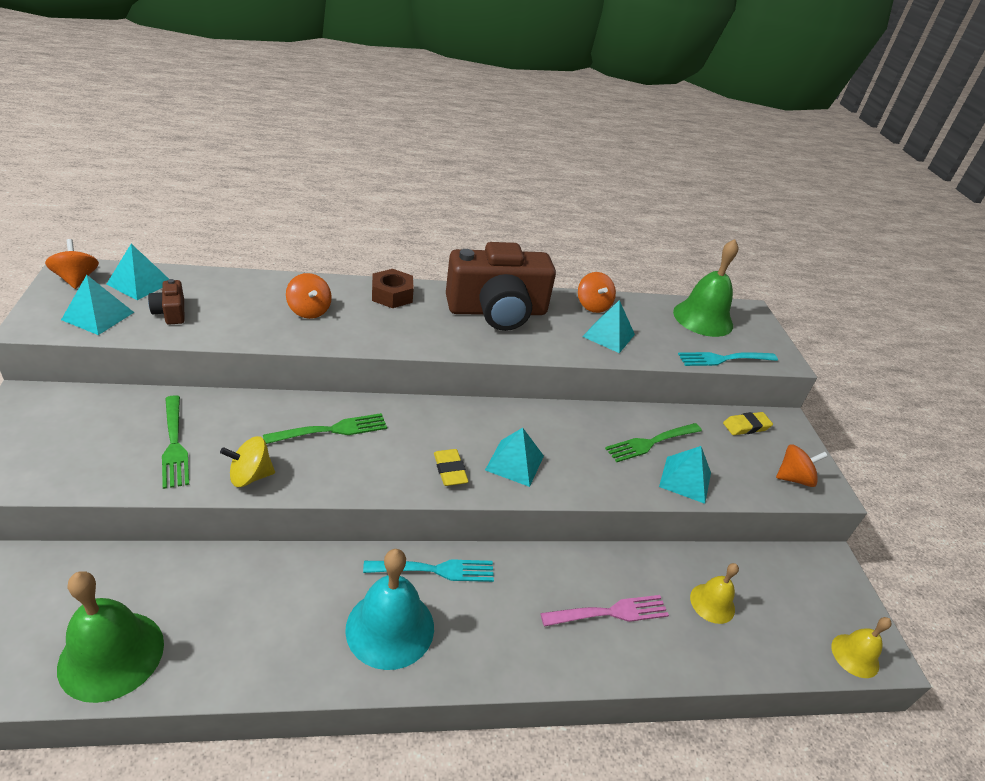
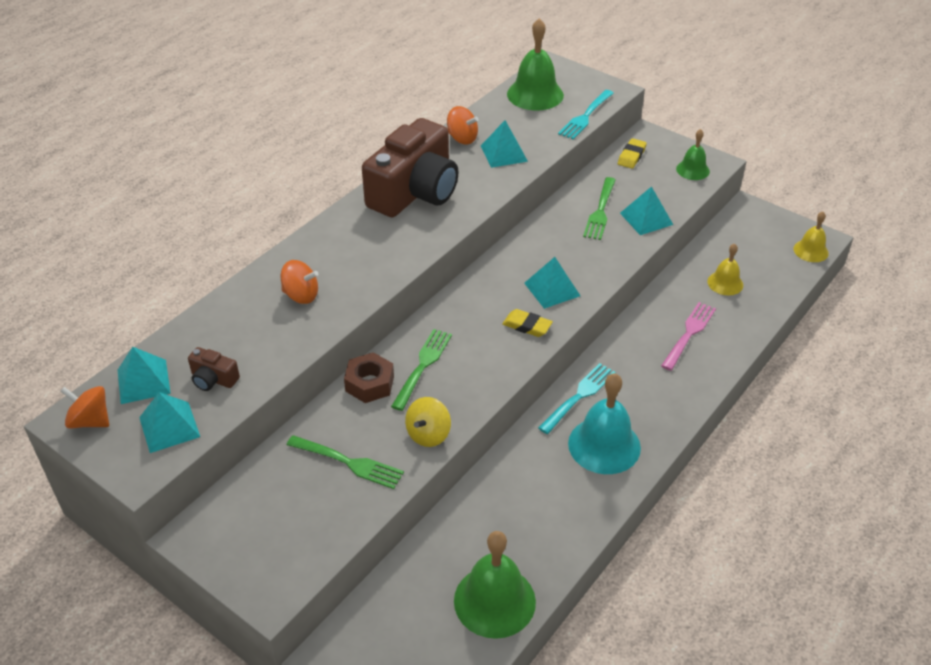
camera: 40 degrees left, 5 degrees up
brown nut [372,269,414,308] -> brown nut moved to [344,352,394,403]
orange spinning top [776,444,828,487] -> green bell [676,129,710,180]

